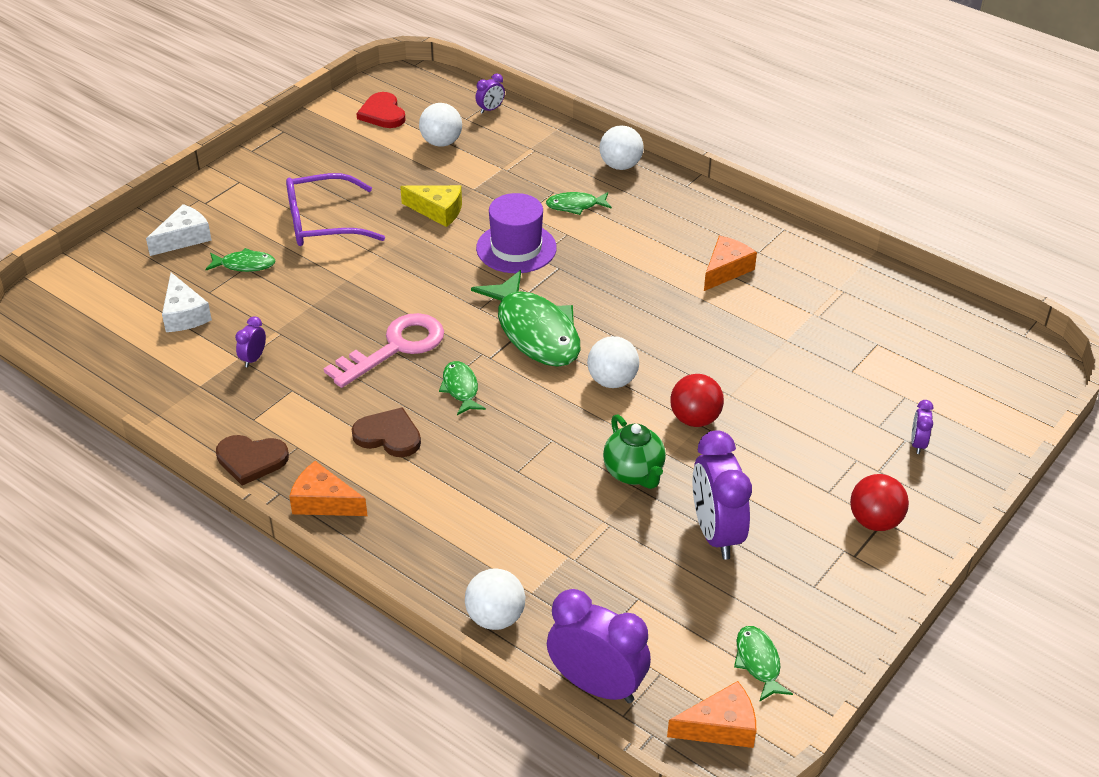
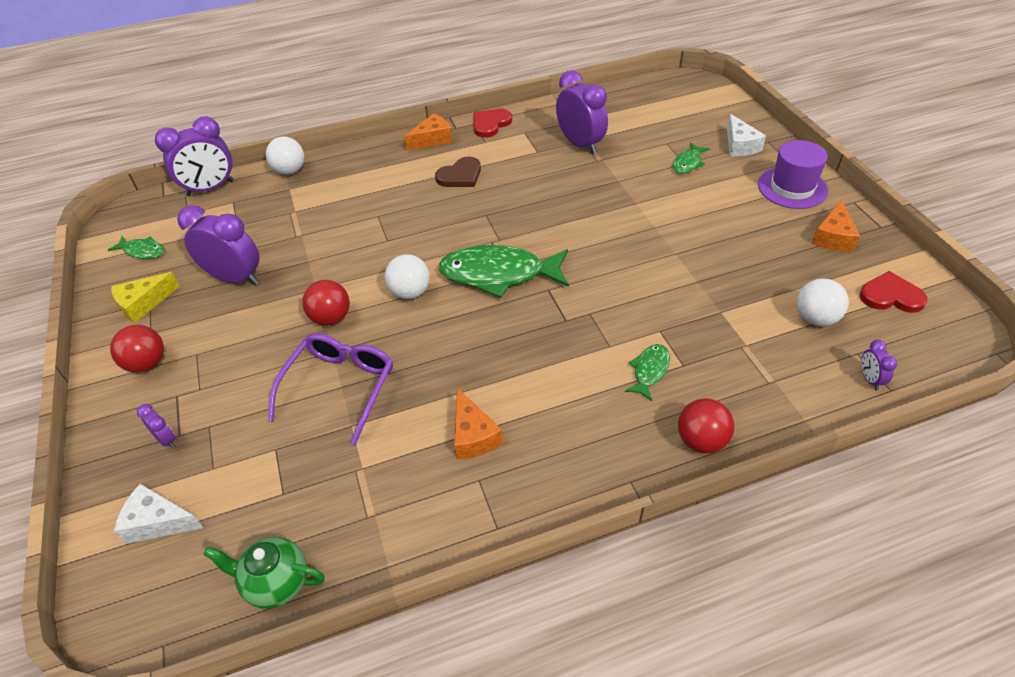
camera: 125 degrees right, 5 degrees up
white cheese [162,273,212,332] -> white cheese moved to [114,484,203,544]
brown heart [216,435,289,485] -> red heart [474,109,512,138]
purple clock [235,316,266,368] -> purple clock [556,70,608,154], size x2.21
purple glasses [286,173,385,246] -> purple glasses moved to [268,333,393,445]
pink key [324,313,444,388] -> none
yellow cheese [400,185,462,227] -> yellow cheese moved to [111,272,180,323]
green fish [439,361,486,415] -> none
purple hat [476,193,557,273] -> purple hat moved to [758,140,828,209]
white ball [599,125,644,170] -> red ball [678,398,735,453]
green teapot [603,414,666,489] -> green teapot moved to [203,537,325,609]
orange cheese [667,681,756,748] -> orange cheese moved to [812,200,860,252]

